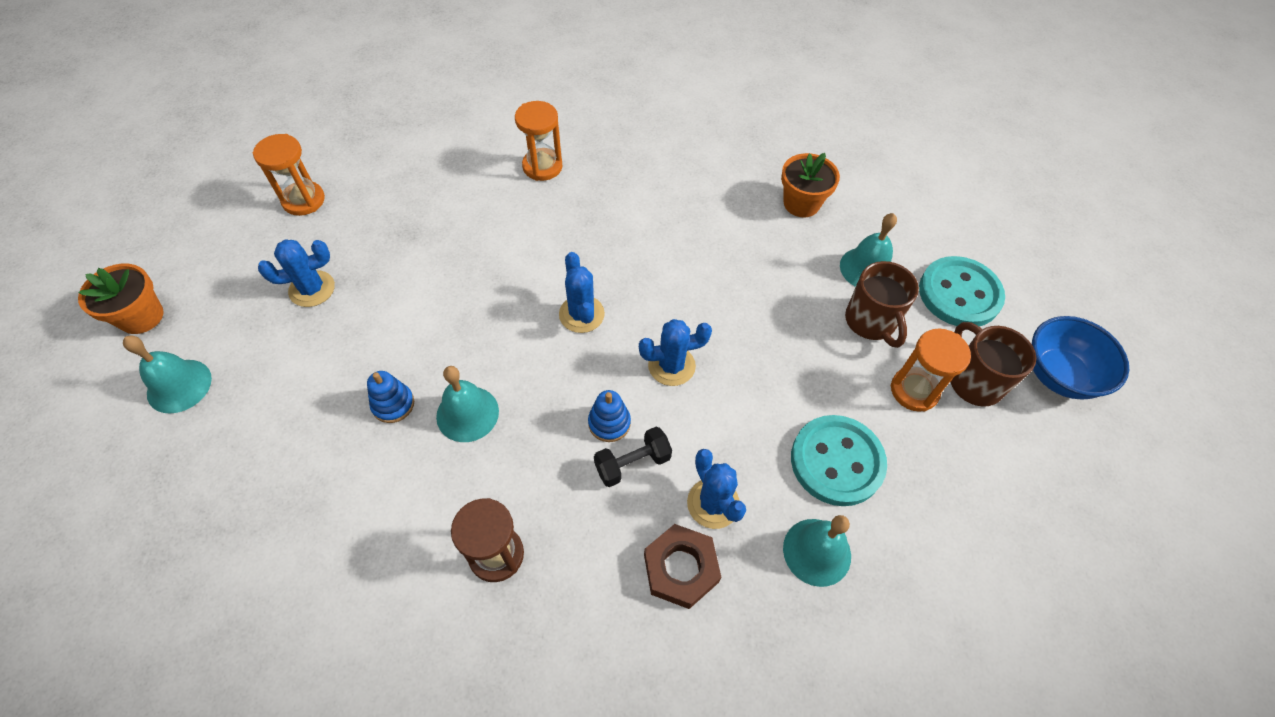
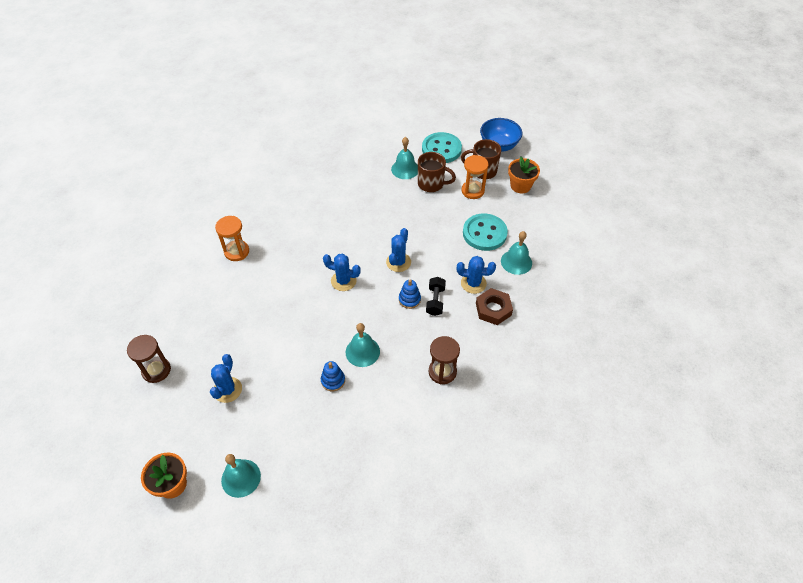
camera: 55 degrees left, 5 degrees down
orange hourglass [253,134,325,216] -> brown hourglass [127,335,171,383]
orange flower pot [781,153,840,217] -> orange flower pot moved to [508,157,540,193]

